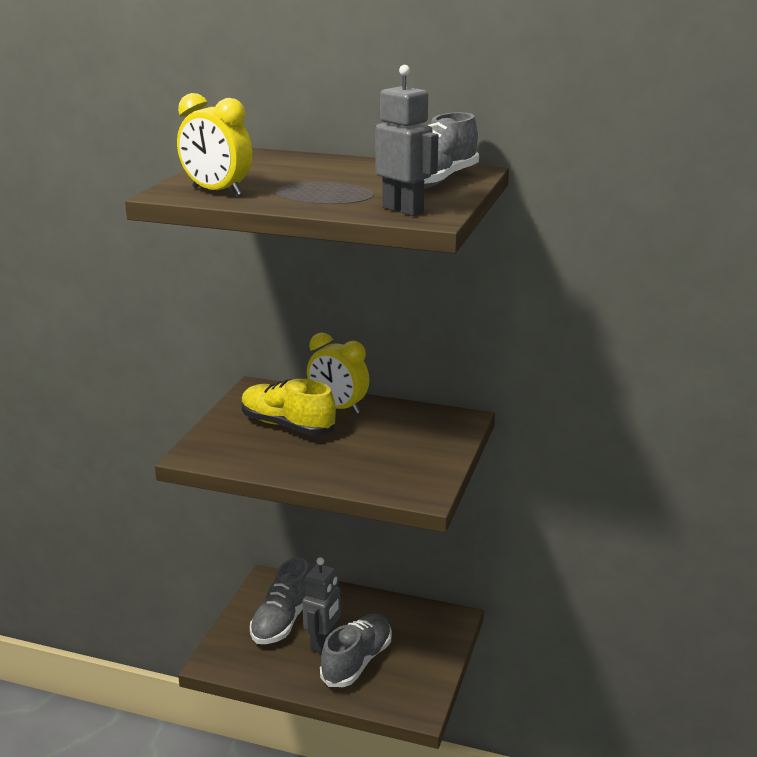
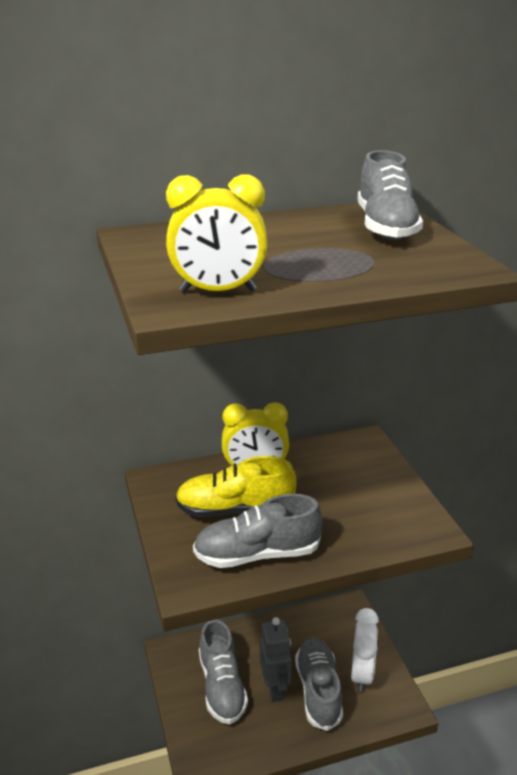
camera: 35 degrees left, 5 degrees up
grey robot [375,65,438,216] -> none
none -> grey shoe [193,494,322,568]
none -> white clock [351,608,379,692]

